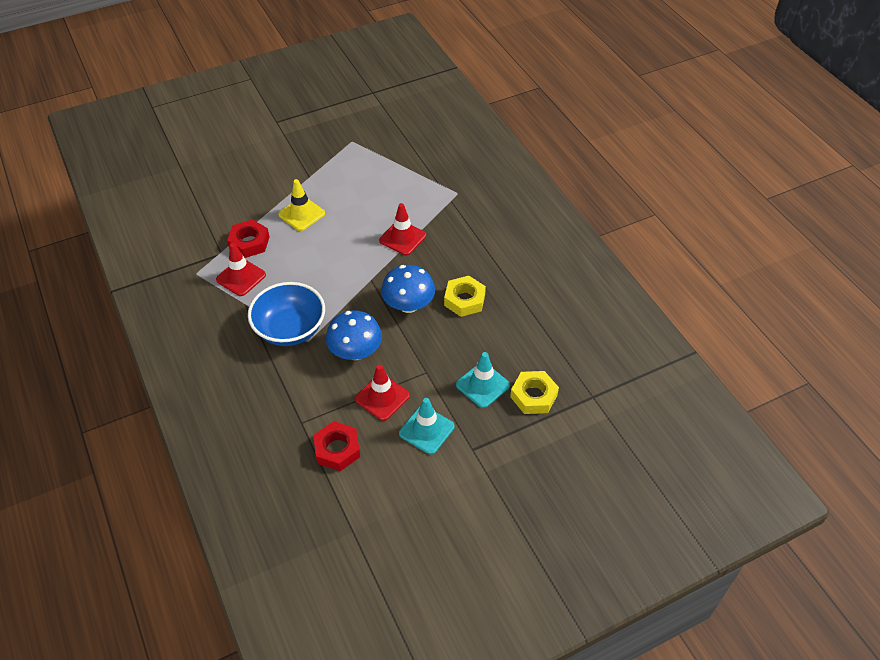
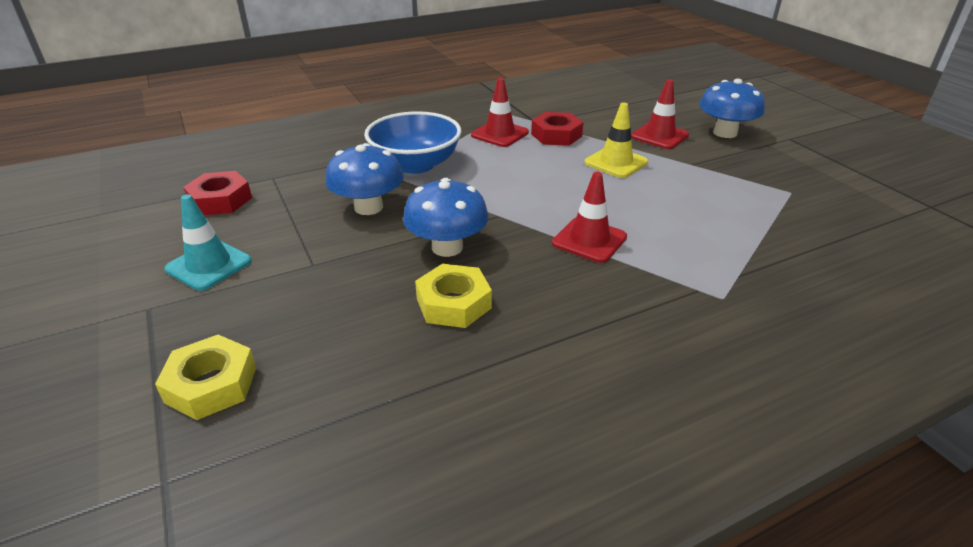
camera: 90 degrees right, 15 degrees down
red traffic cone [355,365,410,421] -> red traffic cone moved to [631,79,689,149]
turquoise traffic cone [456,352,510,408] -> none
none -> blue mushroom [699,79,765,138]

